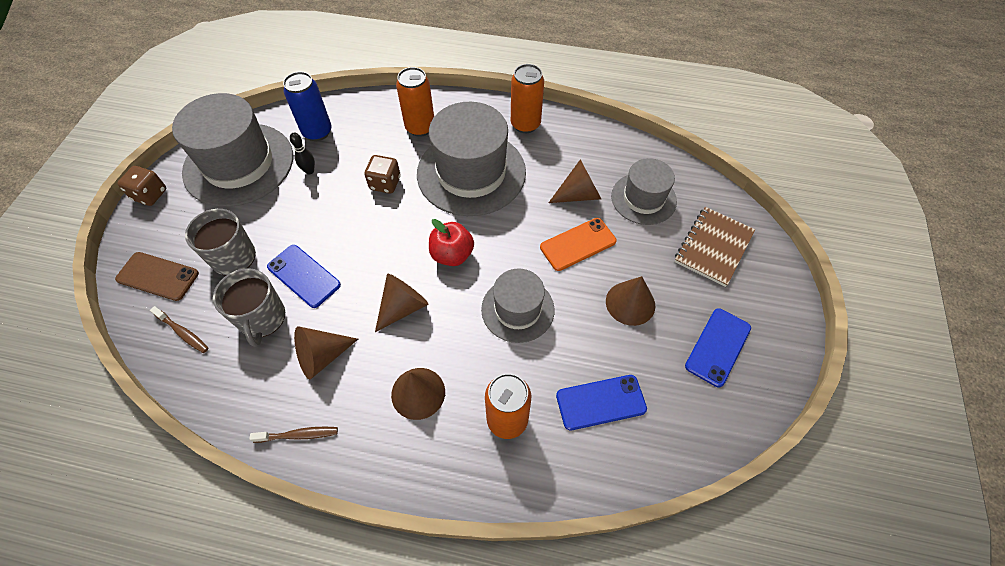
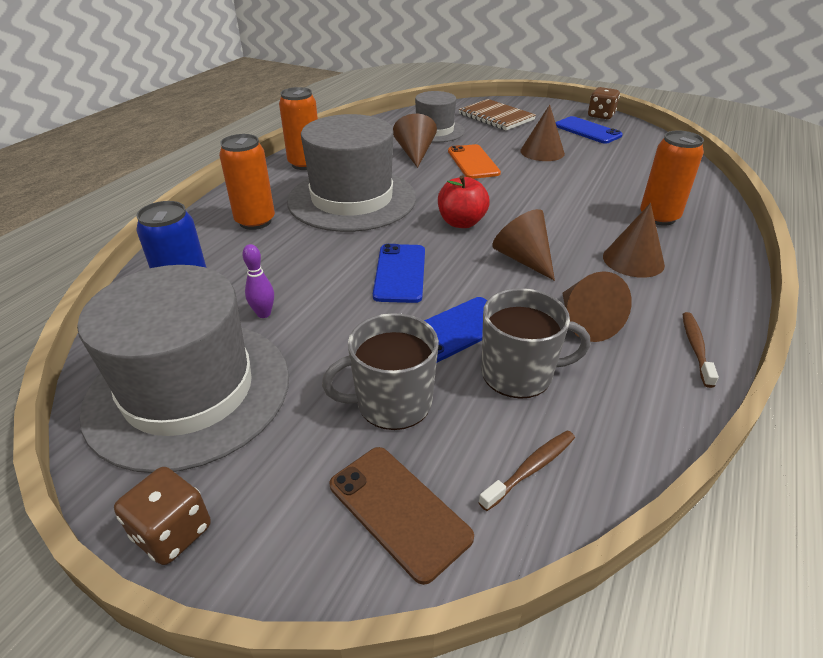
camera: 75 degrees left, 20 degrees down
brown phone [115,252,199,301] -> brown phone turned 75 degrees counterclockwise [330,447,474,585]
black bowling pin [290,133,315,175] -> purple bowling pin [242,244,274,318]
brown dice [364,155,400,194] -> brown dice moved to [588,87,620,119]
grey hat [481,269,555,343] -> none
blue phone [556,375,647,431] -> blue phone moved to [373,244,425,303]

